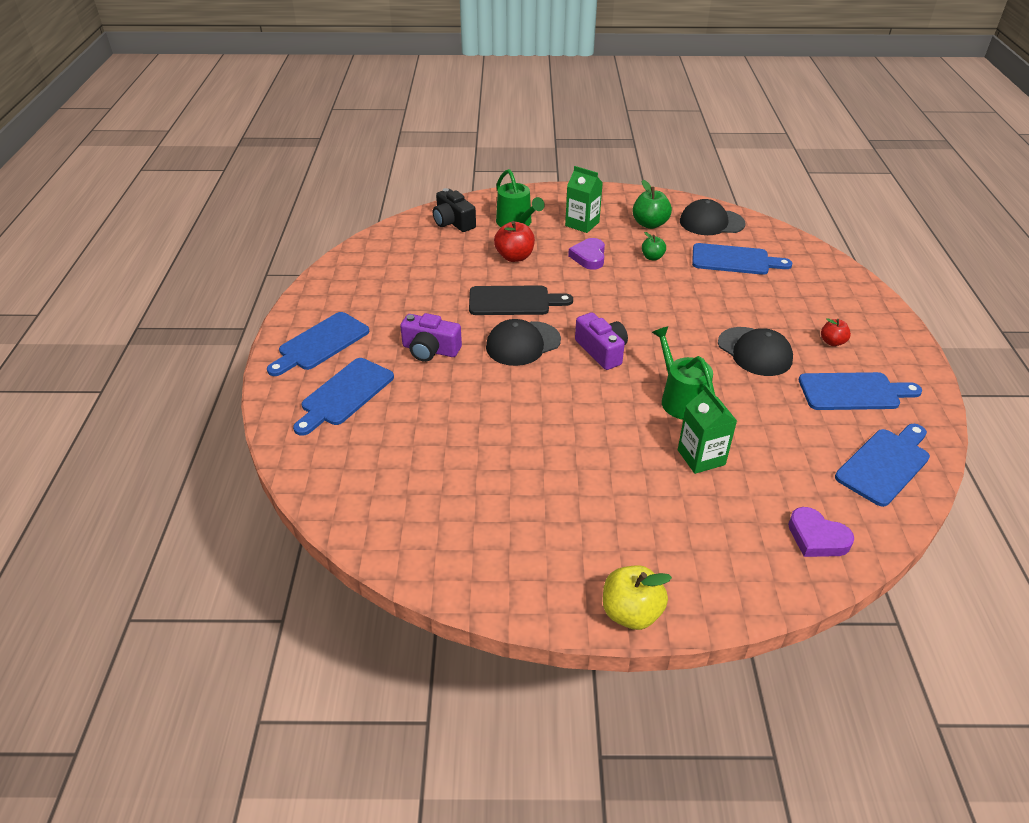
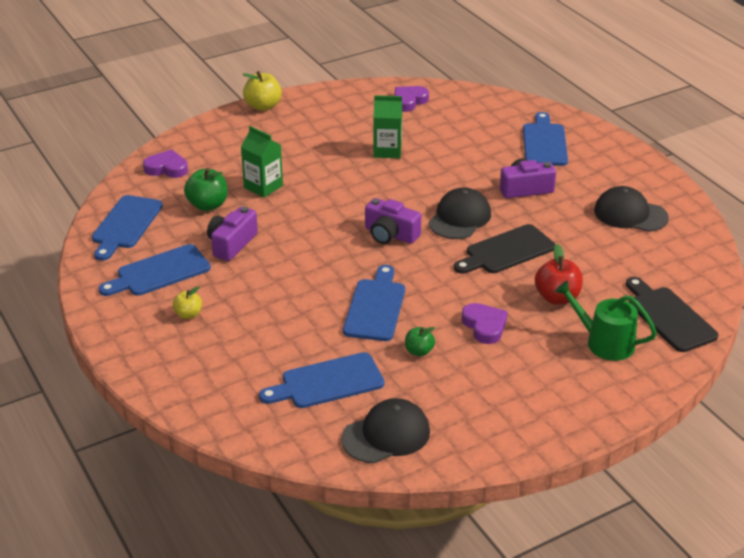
camera: 150 degrees right, 5 degrees down
blue cutting board [267,312,369,376] -> blue cutting board moved to [343,265,405,341]
black camera [433,188,476,232] -> black cutting board [626,277,719,352]
green carton [565,166,603,233] -> green carton moved to [374,95,402,158]
green apple [632,180,672,229] -> green apple moved to [184,168,228,211]
green watering can [652,327,715,420] -> none
black cap [718,327,793,376] -> black cap moved to [594,186,669,232]
red apple [821,318,851,346] -> yellow apple [173,286,202,319]
none -> purple camera [207,207,258,261]
none -> purple heart [394,86,429,112]

